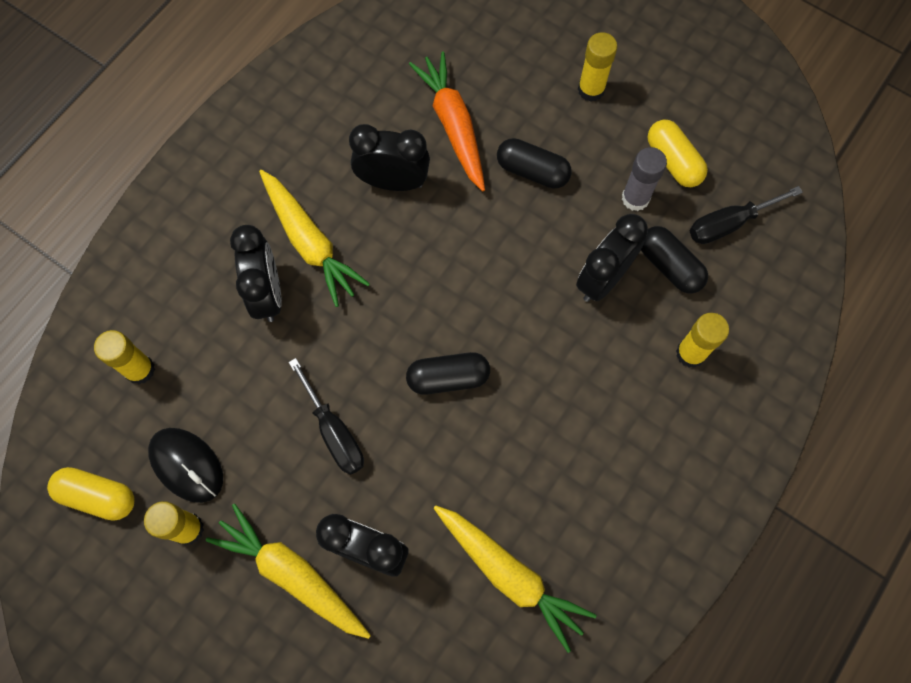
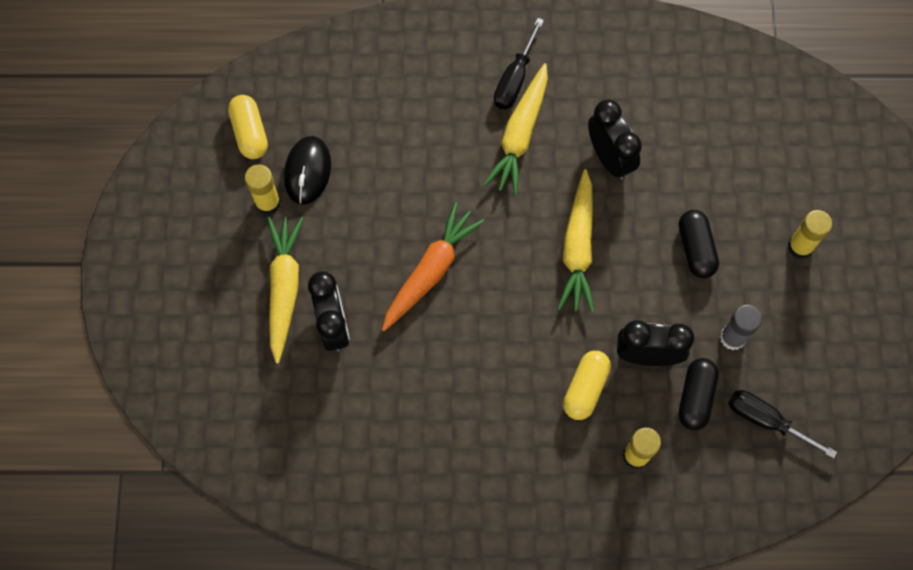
camera: 55 degrees right, 0 degrees up
yellow glue stick [94,330,155,384] -> none
black clock [230,225,282,322] -> none
black screwdriver [289,358,364,475] -> black screwdriver moved to [494,18,544,110]
black capsule [406,352,490,395] -> none
orange carrot [409,51,485,192] -> orange carrot moved to [382,202,484,331]
yellow carrot [433,505,597,653] -> yellow carrot moved to [558,169,594,313]
yellow capsule [648,120,708,187] -> yellow capsule moved to [563,351,611,420]

